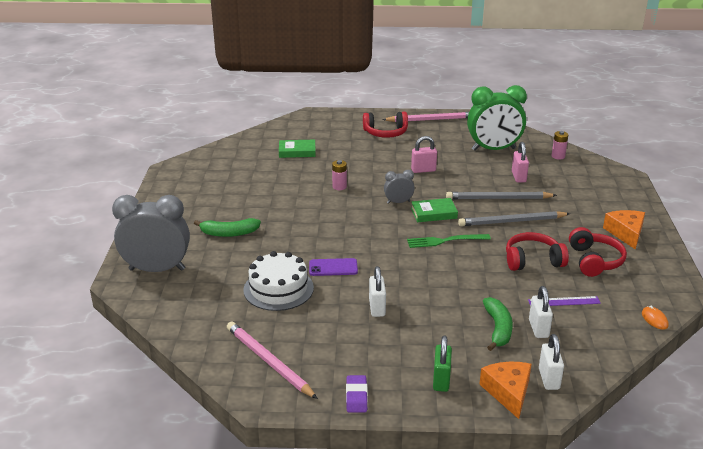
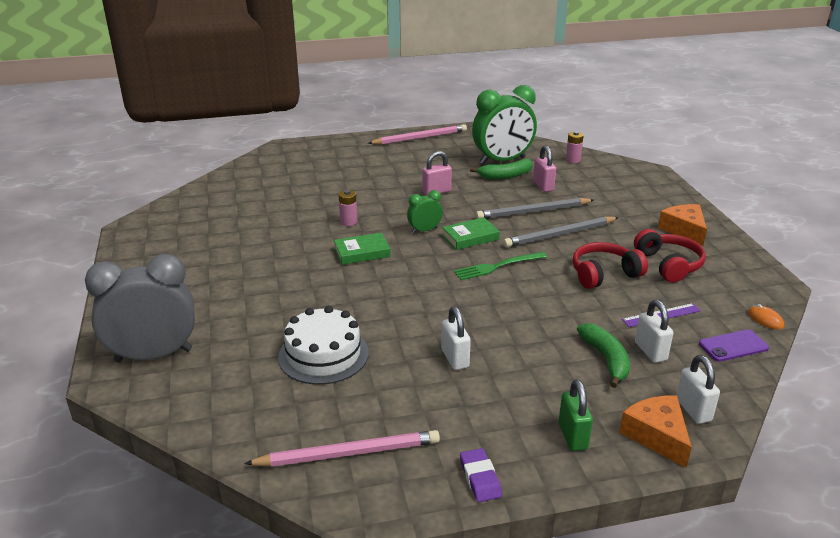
camera: 15 degrees left, 0 degrees up
green banana [194,218,261,237] -> green banana moved to [470,159,533,179]
pink pencil [227,321,318,399] -> pink pencil turned 135 degrees clockwise [244,430,440,467]
green book [279,140,316,158] -> green book moved to [334,233,391,265]
purple phone [309,258,358,276] -> purple phone moved to [699,329,769,362]
red headphones [363,112,408,138] -> none
grey clock [384,170,415,204] -> green clock [407,190,443,233]

